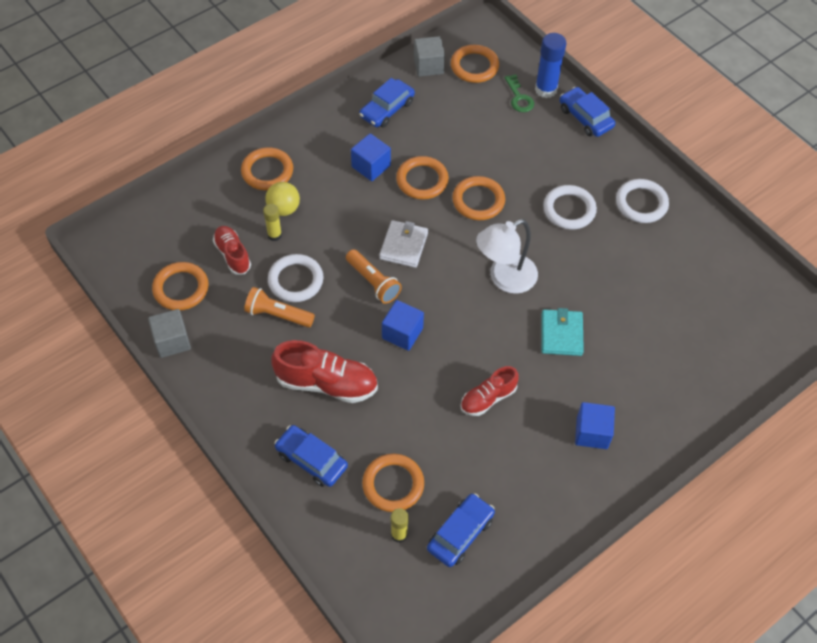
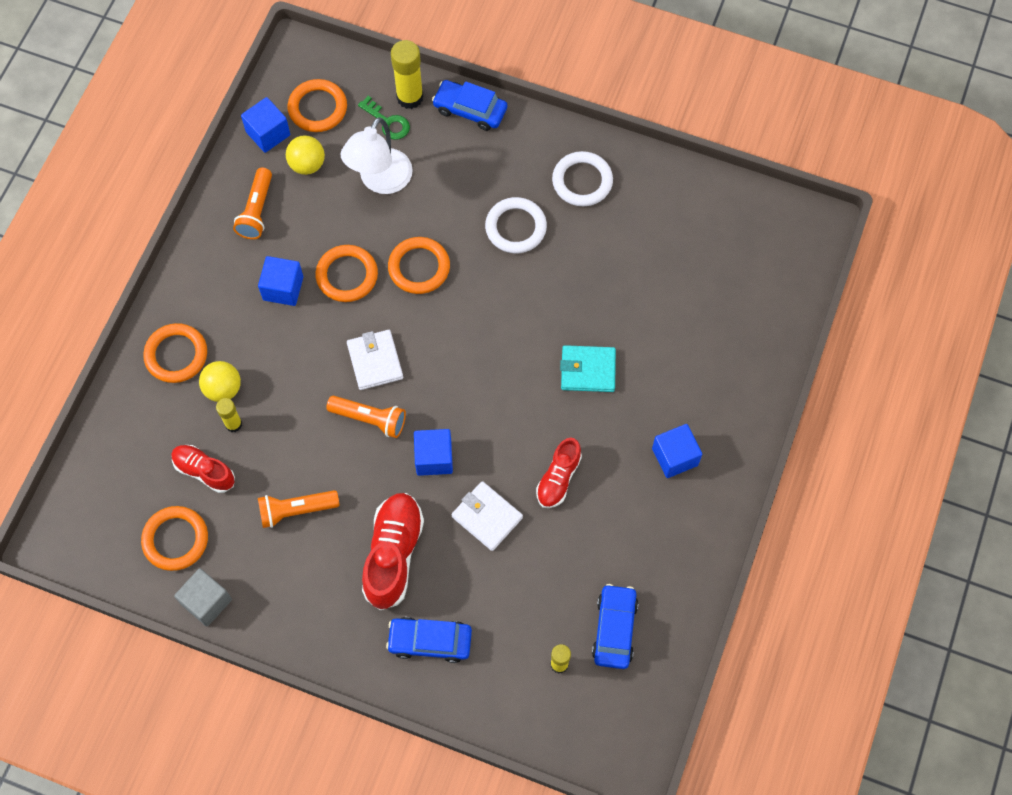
camera: 30 degrees left, 10 degrees up
white ring [268,254,323,302] -> none
red shoe [271,340,378,403] -> red shoe turned 60 degrees counterclockwise [362,493,424,610]
blue car [359,78,415,128] -> orange flashlight [233,168,272,239]
orange ring [362,454,424,512] -> none
grey cube [414,36,445,77] -> blue cube [241,97,290,153]
white lamp [476,219,538,294] -> white lamp moved to [341,117,413,194]
blue glue stick [535,33,566,98] -> yellow glue stick [391,40,423,109]
turquoise wallet [541,308,584,356] -> turquoise wallet turned 60 degrees counterclockwise [560,345,616,392]
none -> yellow ball [286,135,325,175]
none -> white wallet [452,481,523,551]

